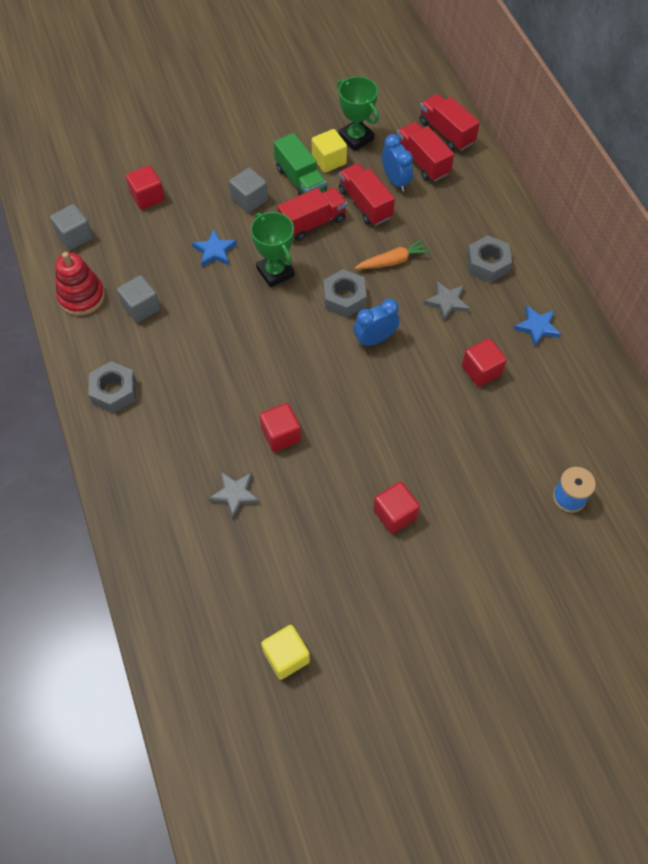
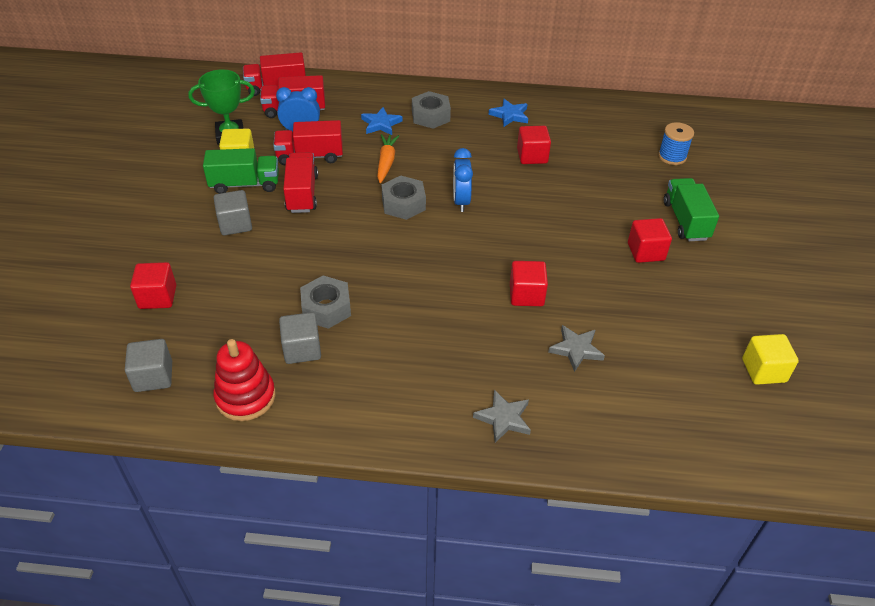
camera: 65 degrees left, 15 degrees down
grey nut [88,361,136,413] -> grey nut moved to [300,276,351,329]
blue star [192,230,237,267] -> blue star moved to [361,107,403,135]
green trophy [251,212,295,288] -> none
grey star [423,281,470,321] -> grey star moved to [473,390,531,443]
none -> green truck [664,178,719,241]

